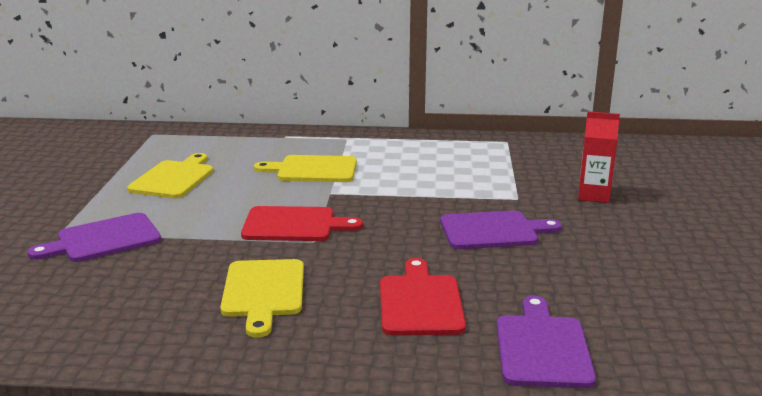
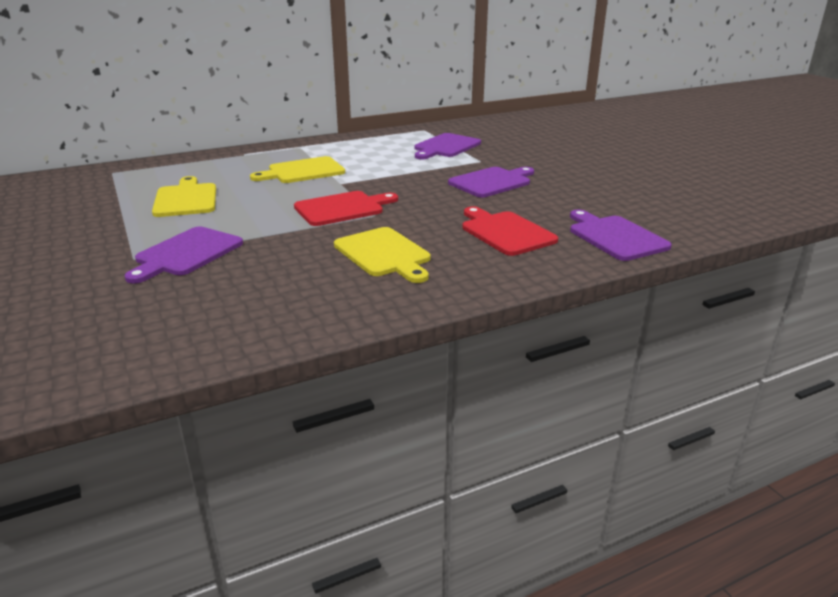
camera: 30 degrees left, 5 degrees up
red carton [578,111,620,203] -> none
none -> purple cutting board [414,133,481,159]

